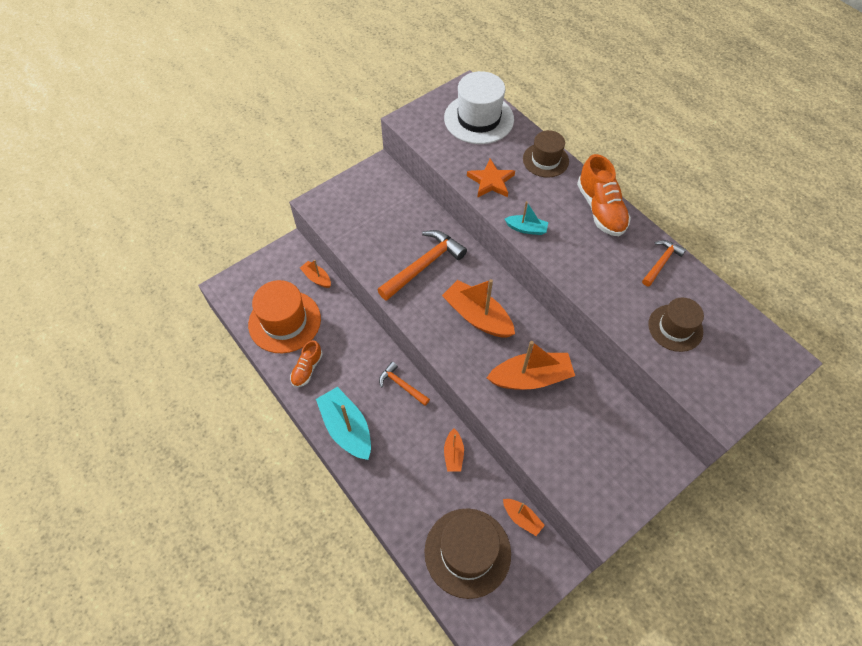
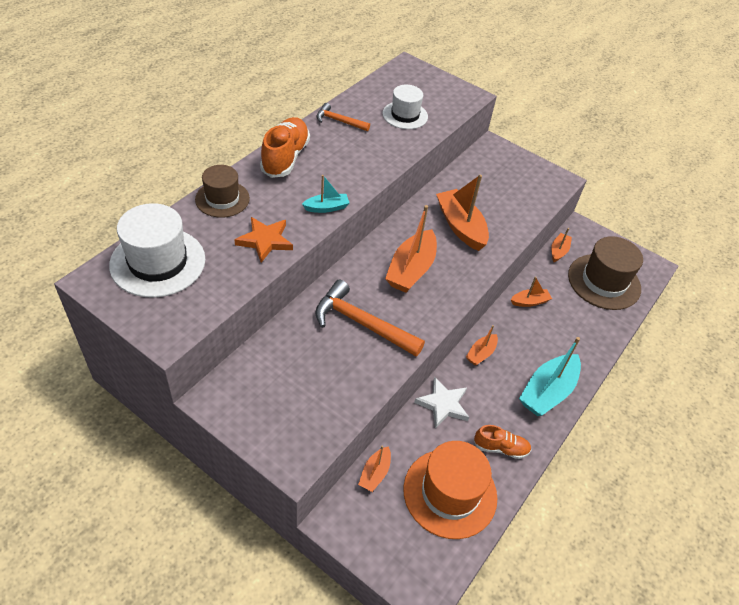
camera: 110 degrees left, 10 degrees down
orange hammer [379,361,430,406] -> orange boat [466,325,498,366]
turquoise boat [505,201,548,235] -> turquoise boat turned 75 degrees clockwise [302,175,349,213]
orange shoe [577,154,631,236] -> orange shoe turned 45 degrees counterclockwise [260,117,310,178]
brown hat [648,298,704,352] -> white hat [383,85,428,129]
none -> white star [414,377,469,429]

